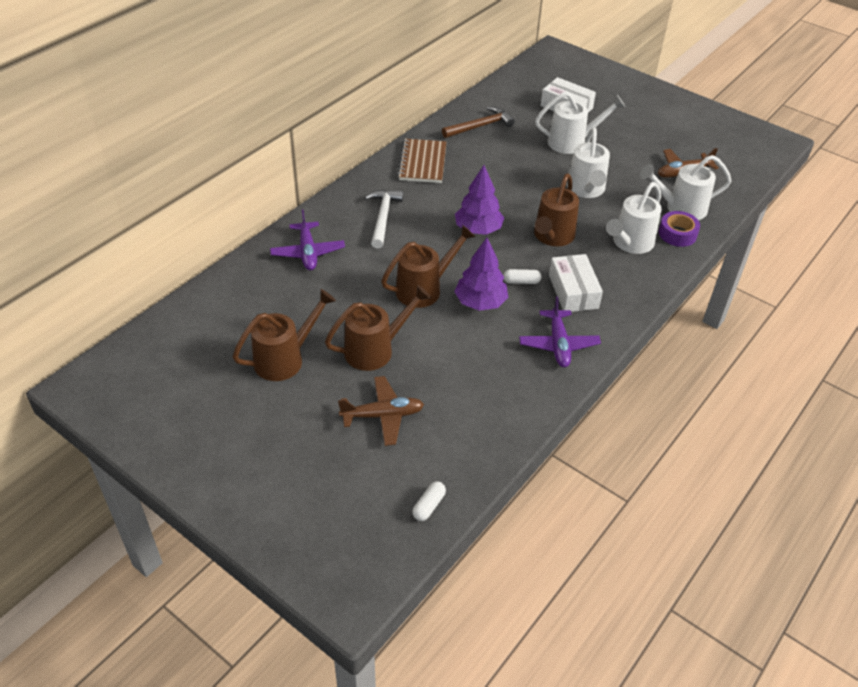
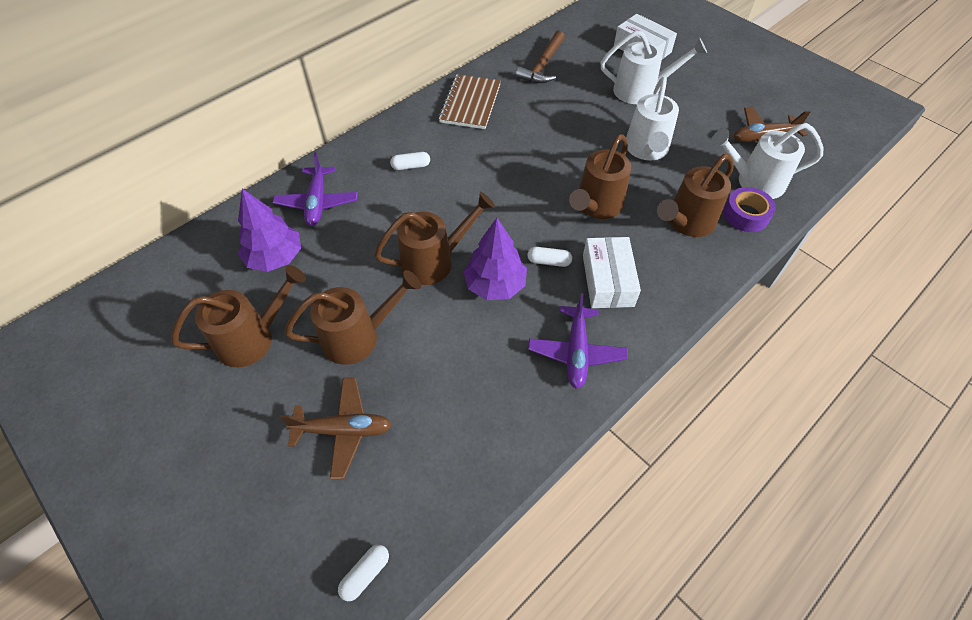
camera: 10 degrees right, 10 degrees up
white hammer [364,190,403,249] -> white capsule [390,152,430,170]
brown hammer [442,107,515,138] -> brown hammer turned 135 degrees clockwise [516,30,565,83]
purple tree [455,165,504,235] -> purple tree moved to [238,188,301,272]
white watering can [606,182,662,254] -> brown watering can [657,154,734,237]

